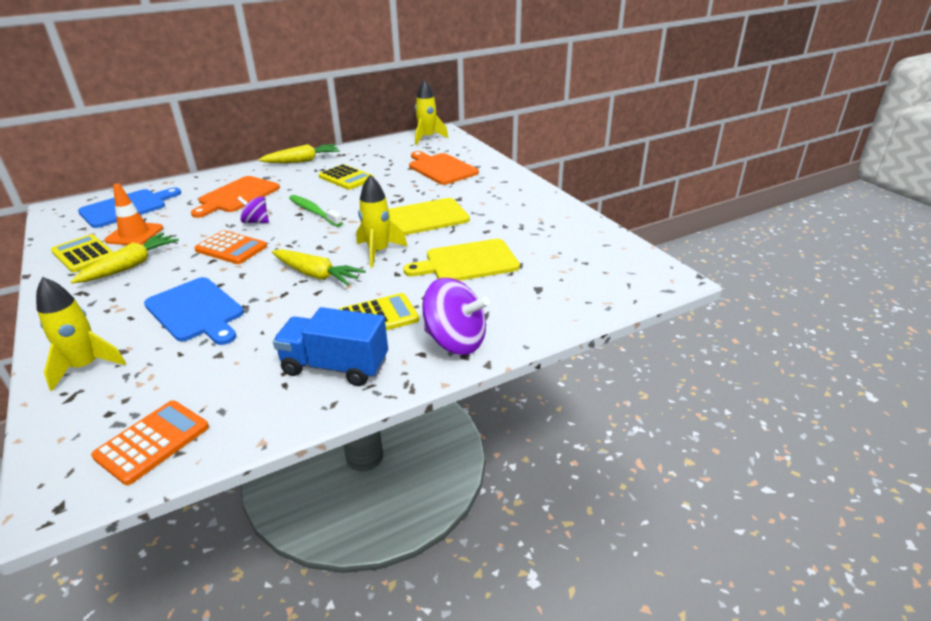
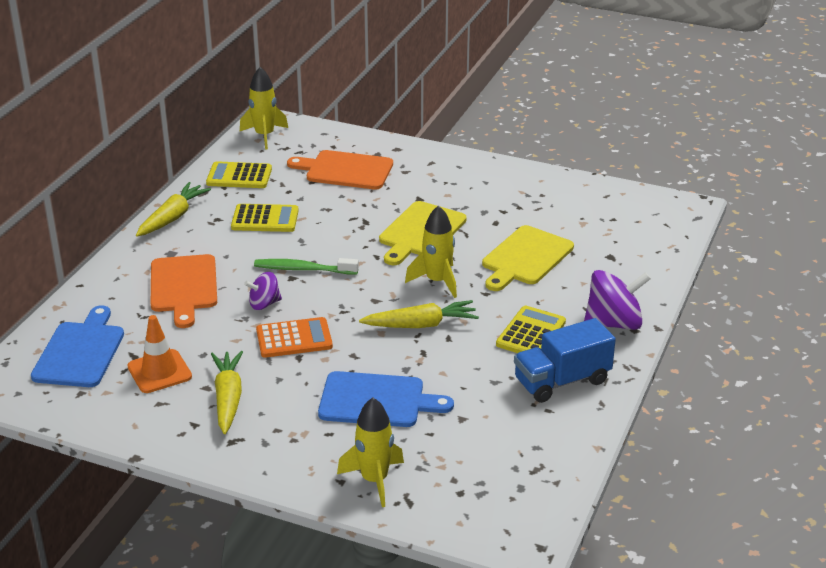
camera: 40 degrees left, 0 degrees up
yellow calculator [51,234,114,273] -> yellow calculator moved to [206,161,272,188]
orange calculator [91,401,209,485] -> none

